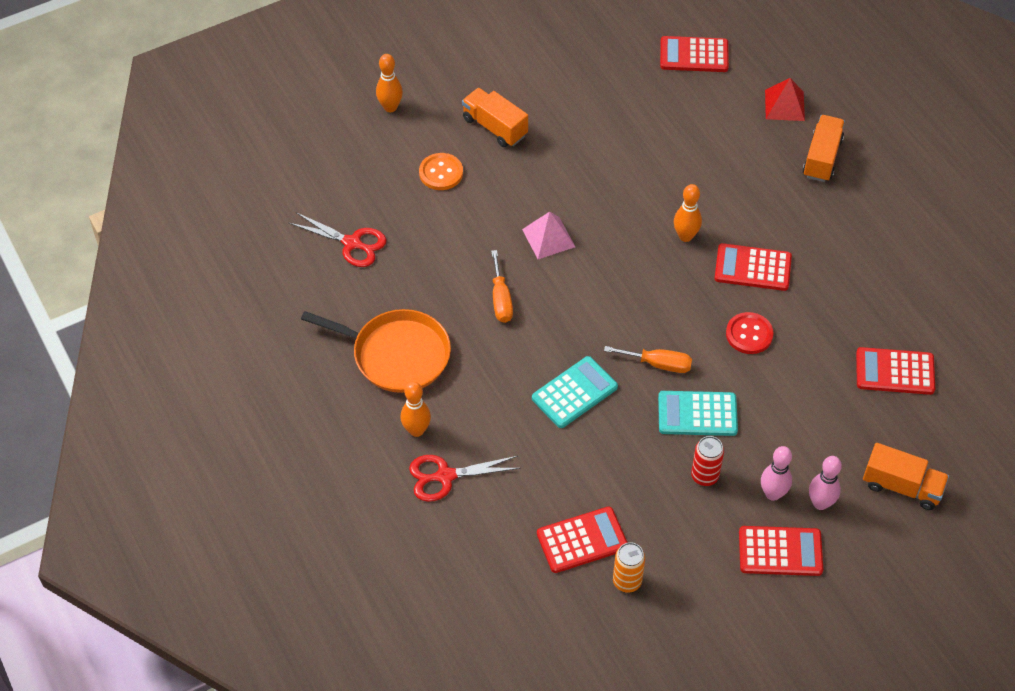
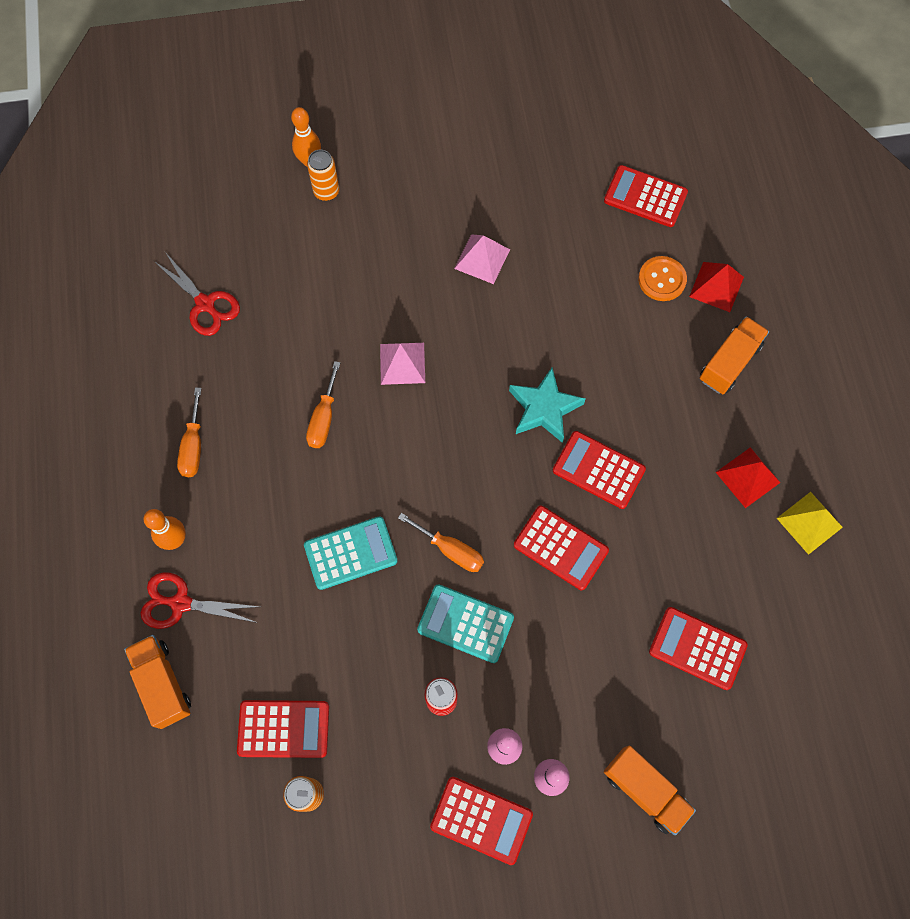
camera: 20 degrees right, 15 degrees up
orange pan [301,309,451,393] -> orange screwdriver [177,388,201,477]
orange button [419,153,463,190] -> orange button moved to [638,256,687,301]
orange truck [462,88,528,147] -> orange truck moved to [124,635,191,729]
orange bowling pin [674,184,702,242] -> turquoise star [509,368,585,443]
red button [726,312,773,354] -> red calculator [514,506,609,590]
none -> orange can [307,149,339,201]
none -> pink pyramid [454,234,510,284]
none -> red pyramid [716,447,780,508]
none -> yellow pyramid [777,492,843,555]

